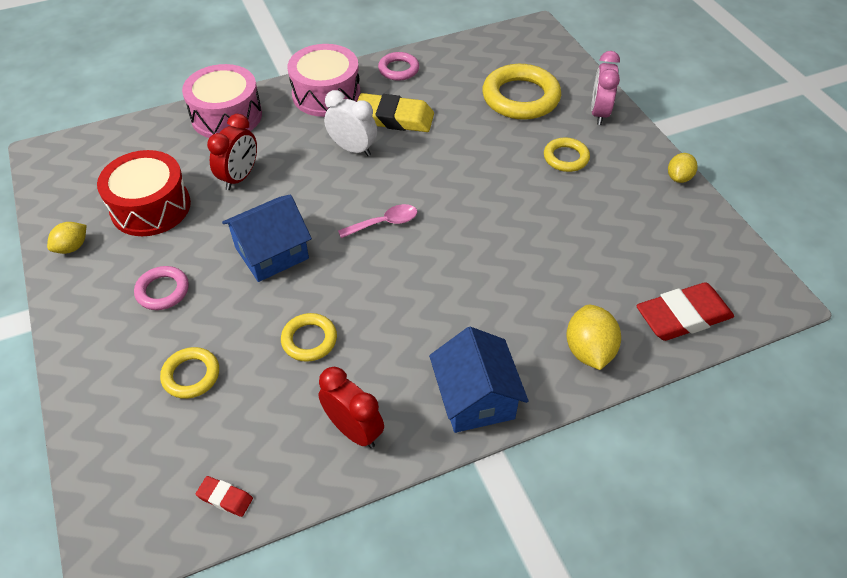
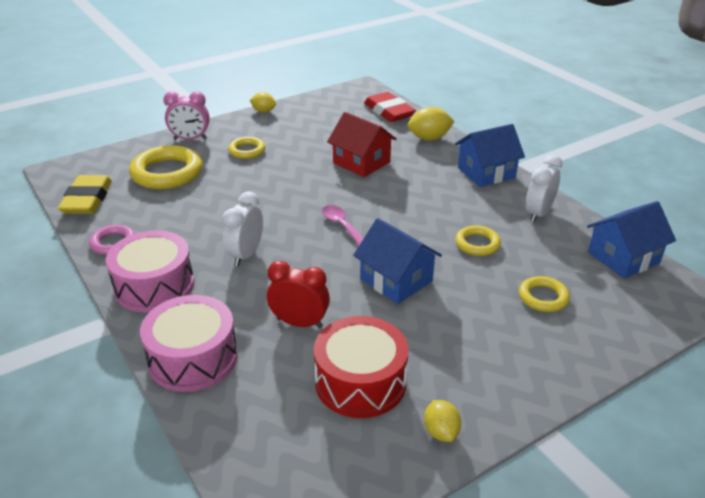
camera: 100 degrees left, 15 degrees down
yellow lemon [47,222,86,254] -> yellow lemon turned 45 degrees clockwise [424,400,461,442]
pink ring [134,266,189,310] -> none
red eraser [196,476,253,517] -> blue house [587,201,676,279]
red clock [318,367,384,448] -> white clock [526,155,562,222]
yellow eraser [358,93,434,132] -> yellow eraser moved to [58,175,112,214]
none -> red house [327,112,397,177]

